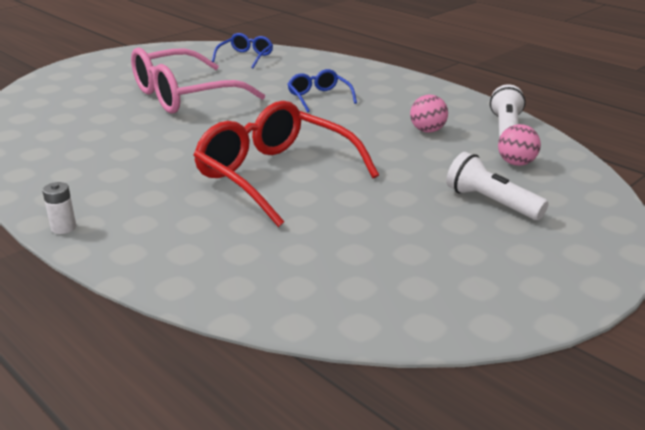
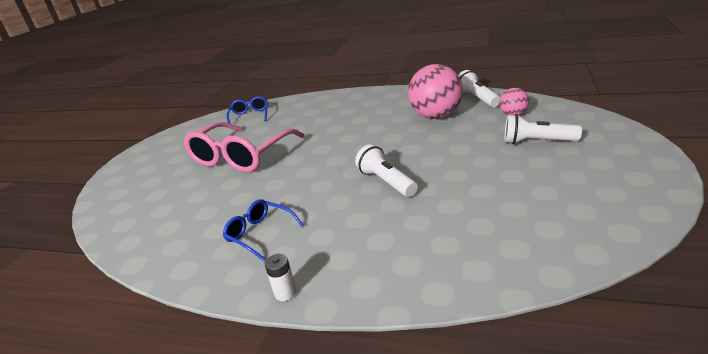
camera: 25 degrees left, 0 degrees up
red glasses [194,101,379,227] -> white flashlight [355,144,418,197]
blue glasses [287,69,357,112] -> blue glasses moved to [223,199,303,260]
pink ball [410,95,448,133] -> pink ball [408,64,463,119], size x1.98

